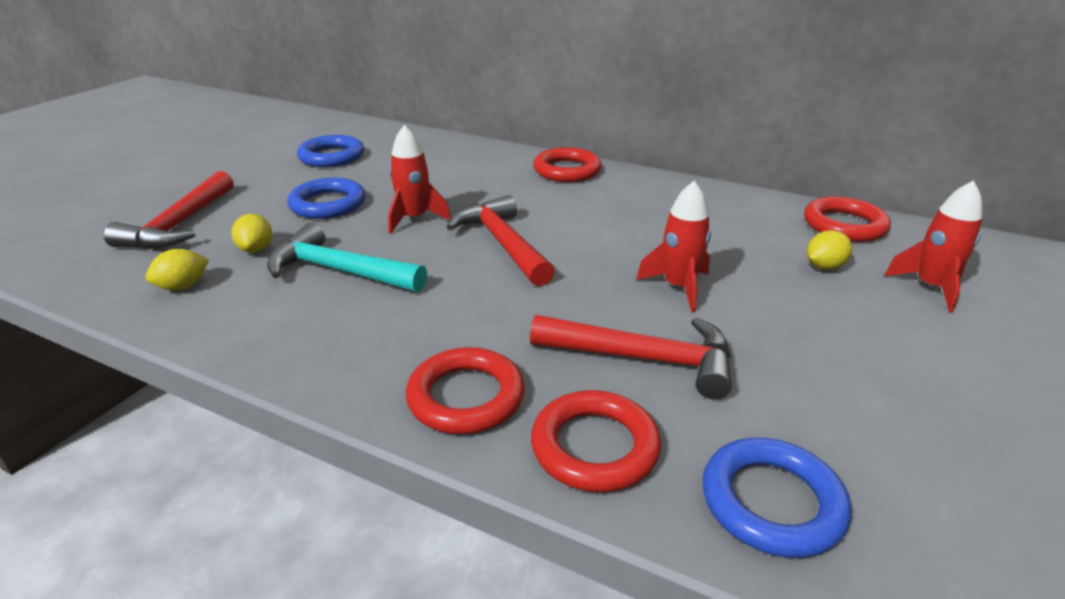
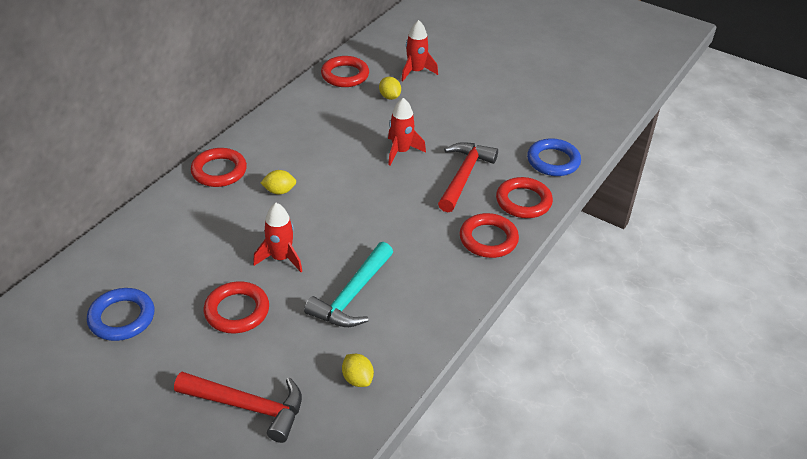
camera: 85 degrees left, 10 degrees up
yellow lemon [231,214,272,253] -> yellow lemon moved to [261,170,297,194]
blue ring [287,178,366,219] -> red ring [204,281,269,333]
red hammer [447,195,555,286] -> none

